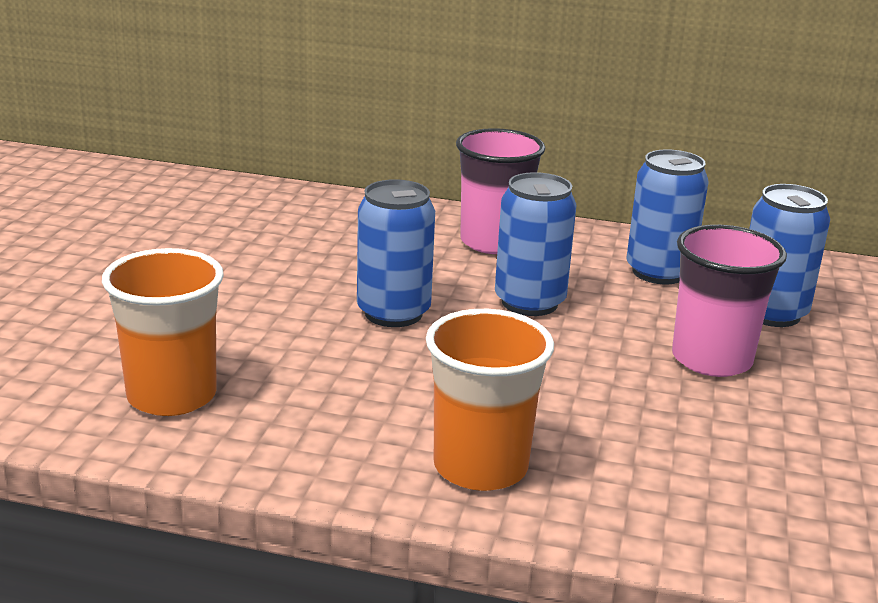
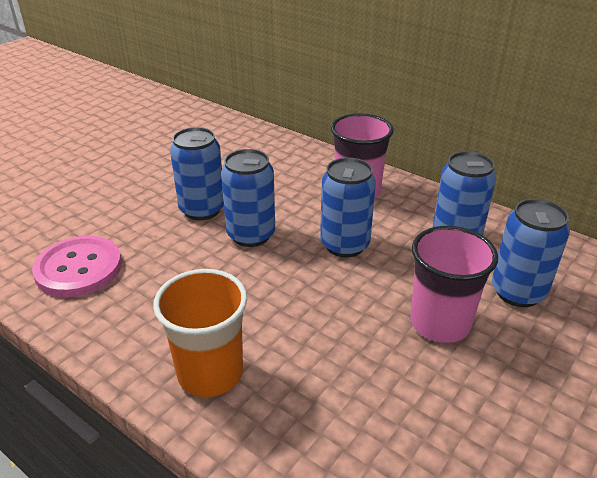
camera: 25 degrees right, 10 degrees up
orange cup [102,248,224,416] -> pink button [32,236,122,297]
none -> blue can [170,127,224,220]

